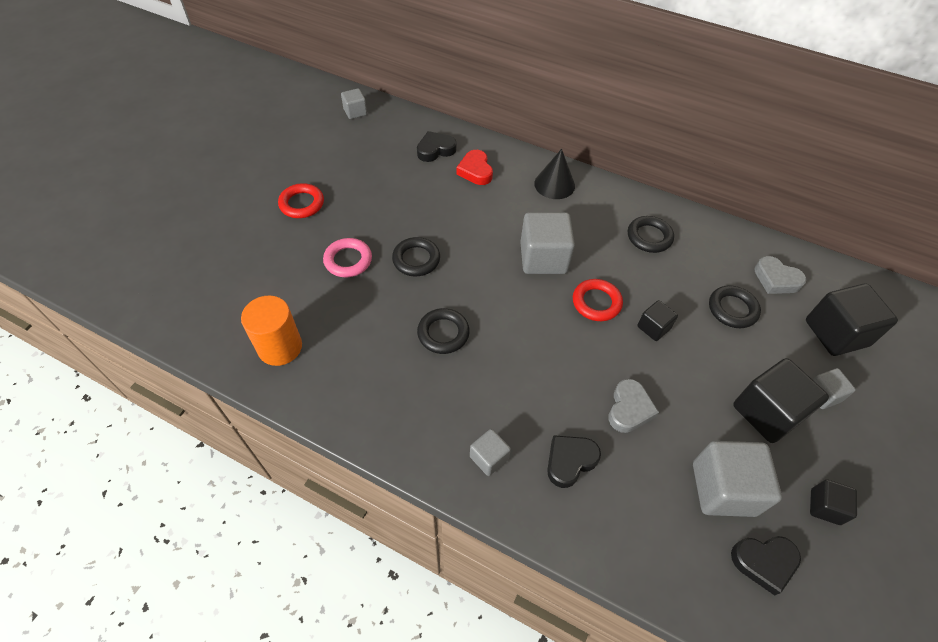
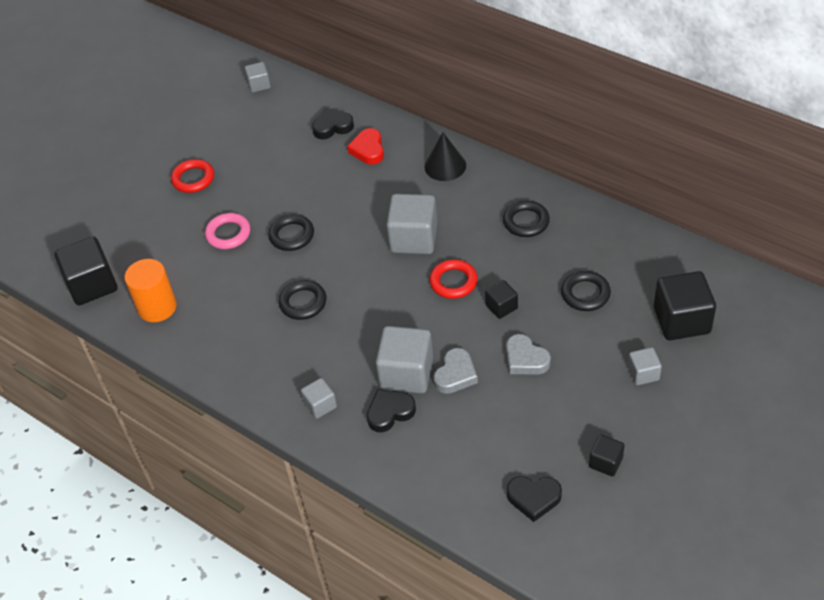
camera: 15 degrees right, 5 degrees down
grey cube [693,441,782,517] -> grey cube moved to [376,326,433,393]
black cube [733,358,829,443] -> black cube moved to [54,236,117,305]
grey heart [754,256,807,294] -> grey heart moved to [506,334,551,375]

